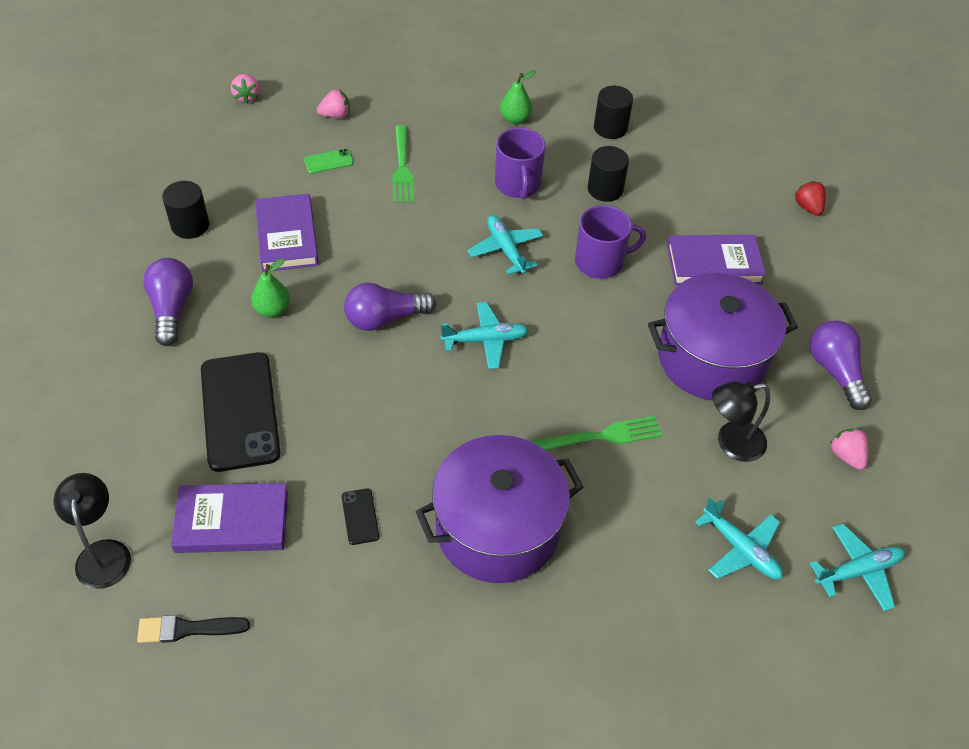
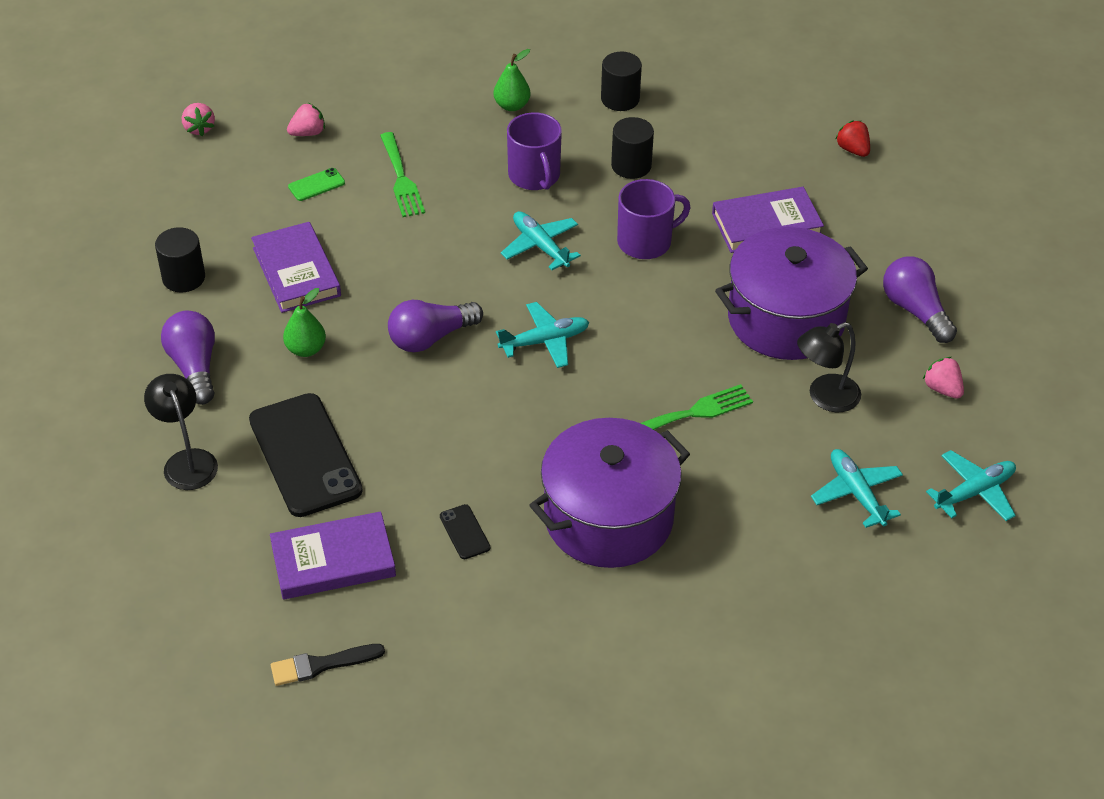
camera: 10 degrees left, 5 degrees down
black lamp [54,473,131,589] -> black lamp moved to [144,374,218,490]
turquoise plane [695,498,783,579] -> turquoise plane turned 150 degrees counterclockwise [811,449,903,528]

